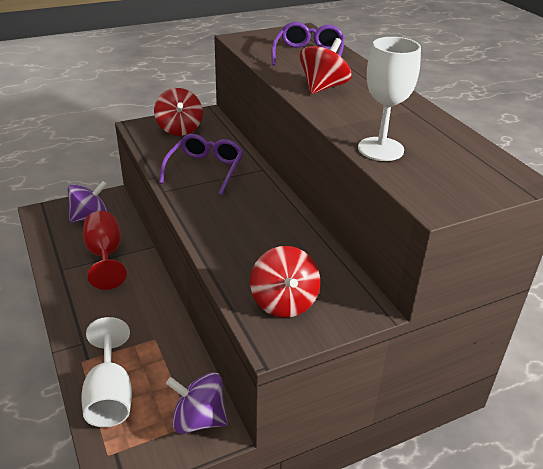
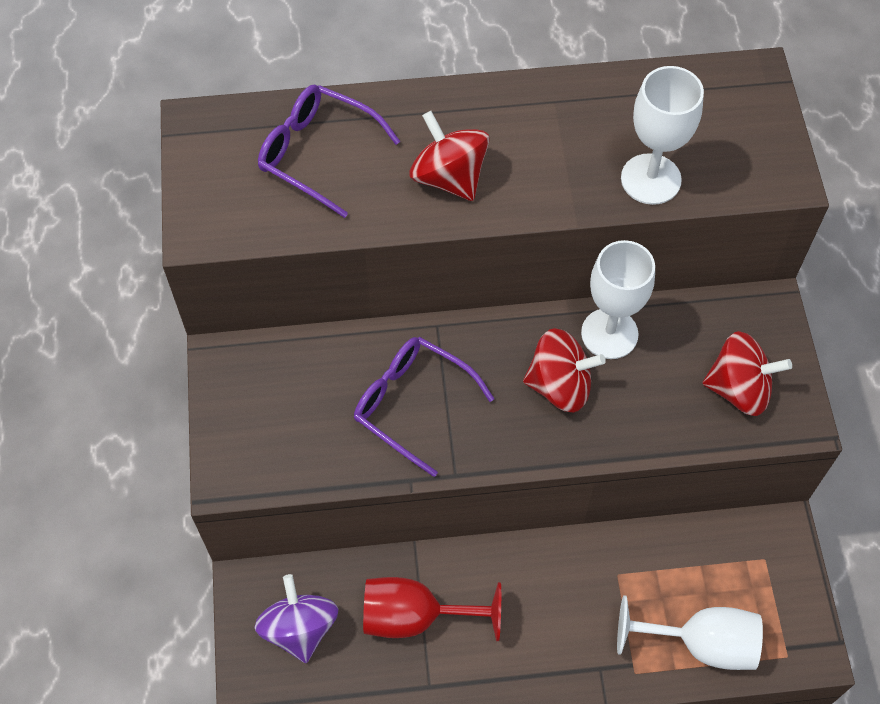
camera: 70 degrees left, 25 degrees up
red spinning top [154,88,203,136] -> red spinning top moved to [523,328,606,412]
purple spinning top [166,372,228,434] -> none
none -> white goblet [581,240,655,359]

